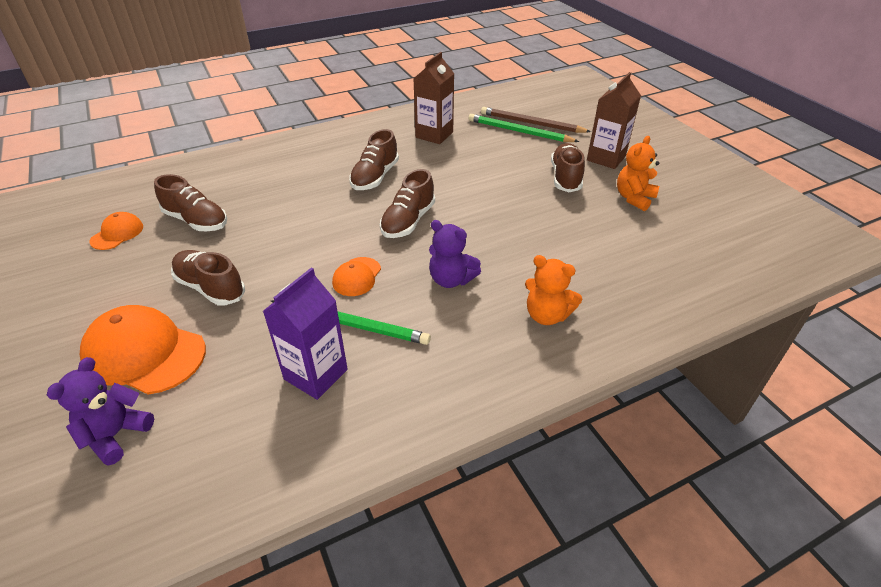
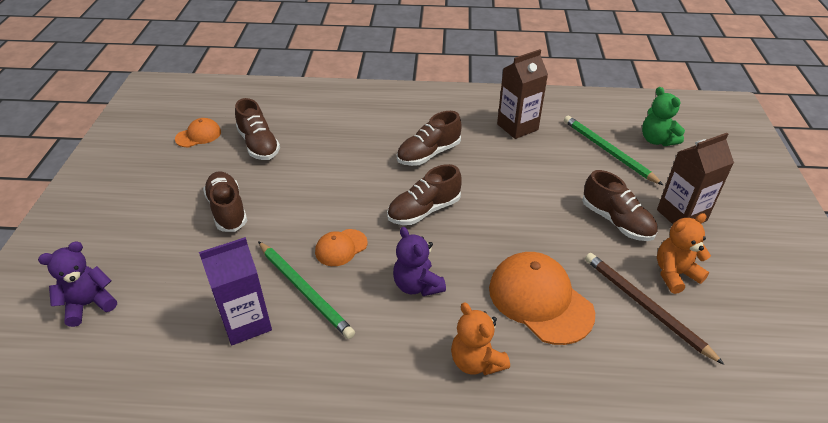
camera: 30 degrees right, 0 degrees up
orange cap [80,305,206,394] -> orange cap moved to [489,252,595,345]
brown pencil [481,107,591,133] -> brown pencil moved to [585,253,724,365]
brown shoe [551,143,585,192] -> brown shoe turned 105 degrees clockwise [582,170,658,241]
none -> green teddy bear [642,87,685,146]

